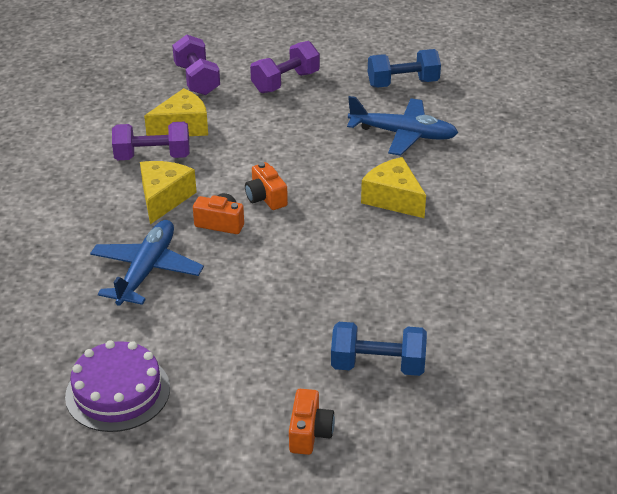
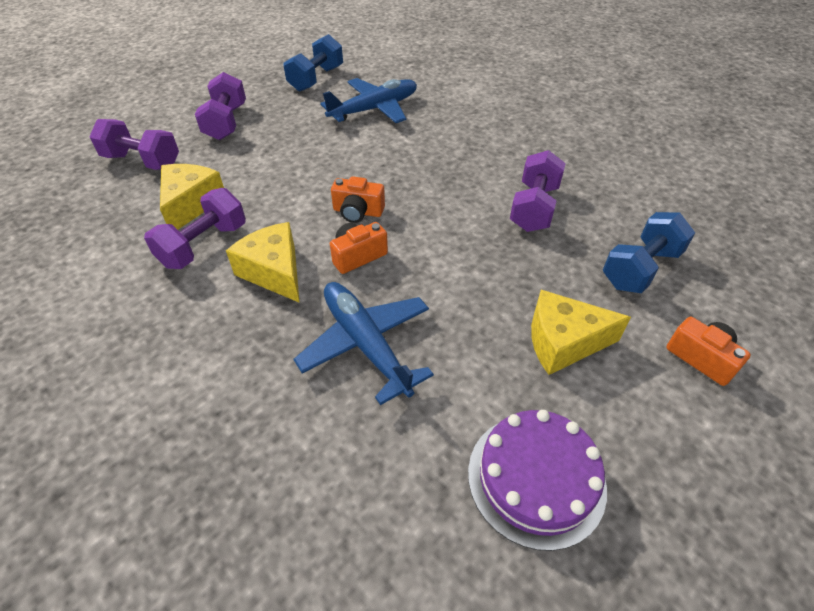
camera: 50 degrees left, 10 degrees up
yellow cheese [361,157,426,218] -> yellow cheese moved to [531,290,631,375]
none -> purple dumbbell [510,150,566,232]

